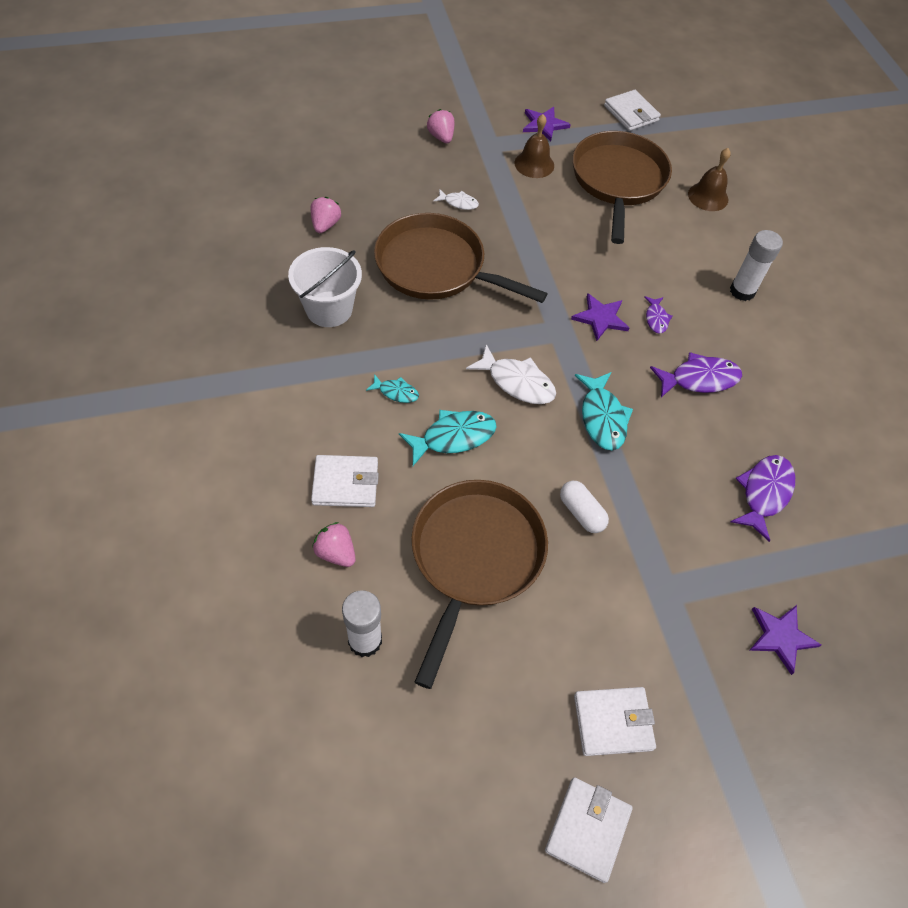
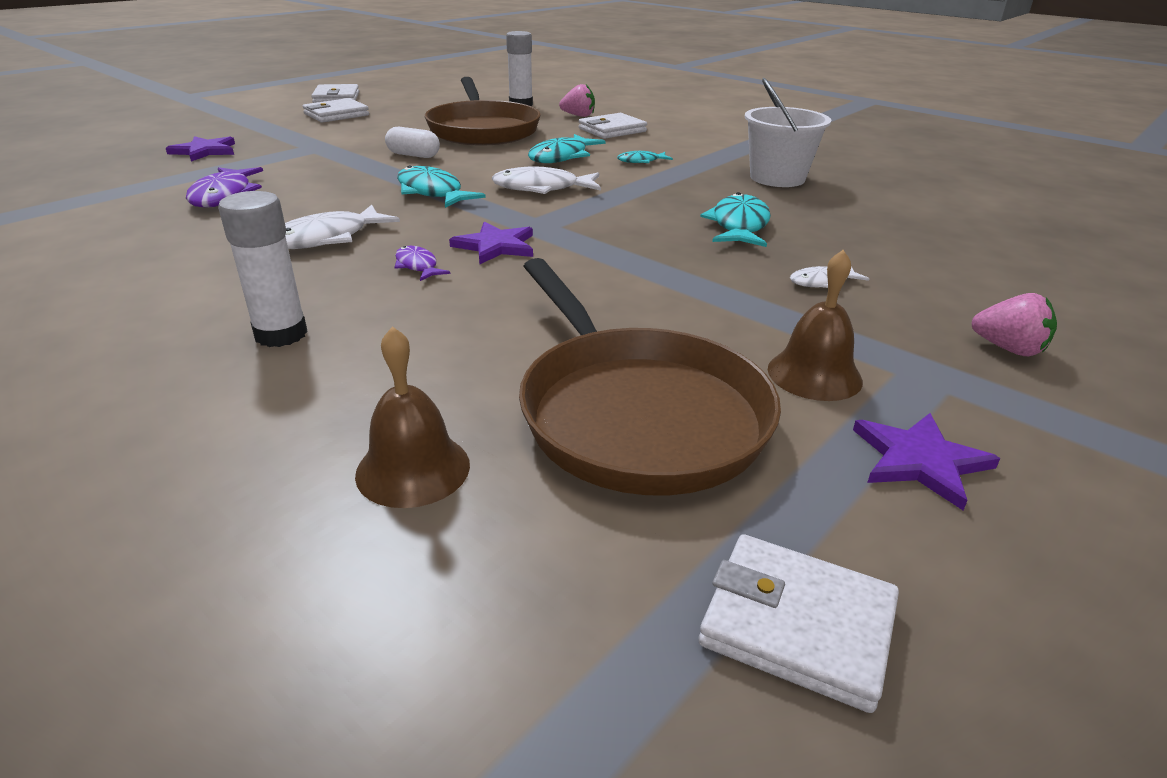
camera: 150 degrees right, 25 degrees down
pink strawberry [310,197,341,233] -> none
brown pan [374,213,548,303] -> turquoise fish [700,192,771,247]
purple fish [650,352,742,397] -> white fish [285,205,400,249]

